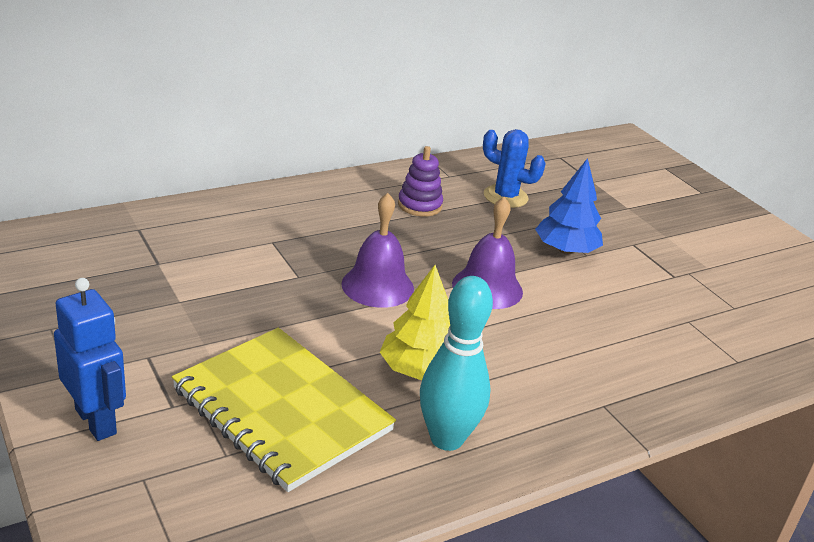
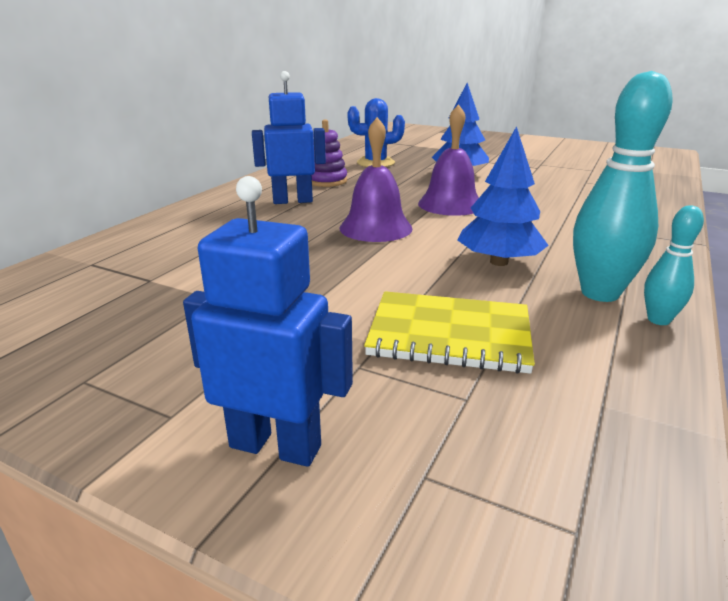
camera: 30 degrees left, 5 degrees down
yellow notebook [172,328,396,492] -> yellow notebook [364,291,535,374], size x0.67
yellow tree [380,265,450,380] -> blue tree [458,126,549,266]
none -> blue robot [252,71,326,204]
none -> turquoise bowling pin [644,205,704,325]

